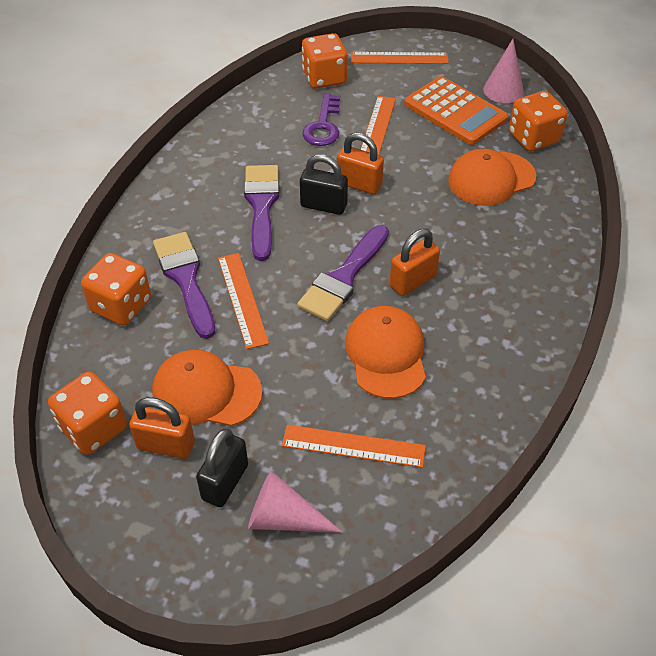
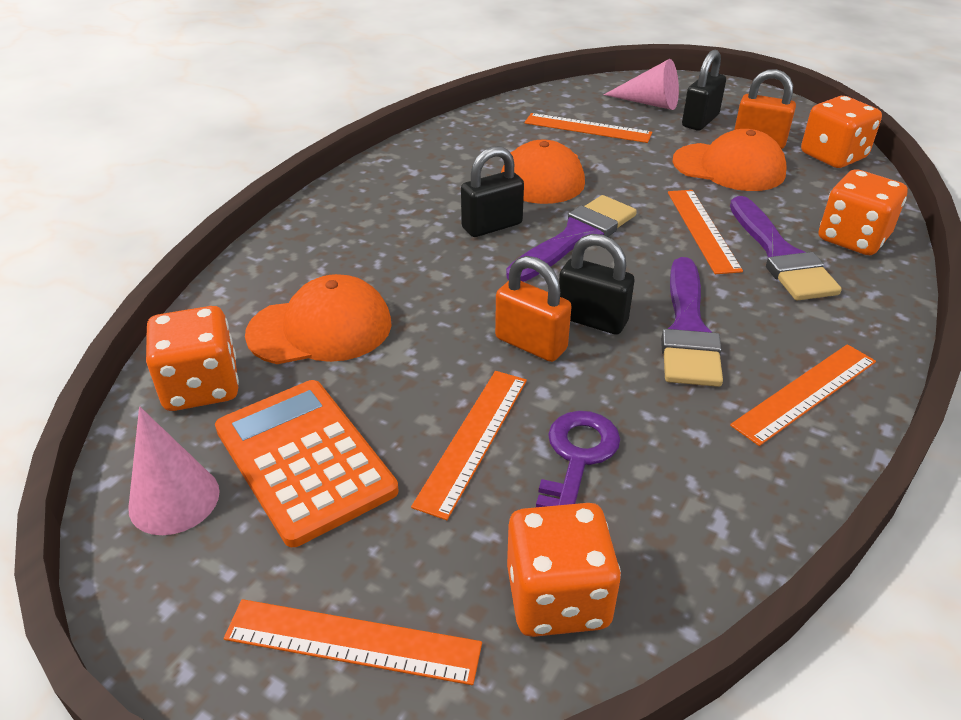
camera: 170 degrees left, 10 degrees down
orange padlock [390,229,440,296] -> black padlock [461,146,524,237]
none -> orange ruler [730,344,876,446]

